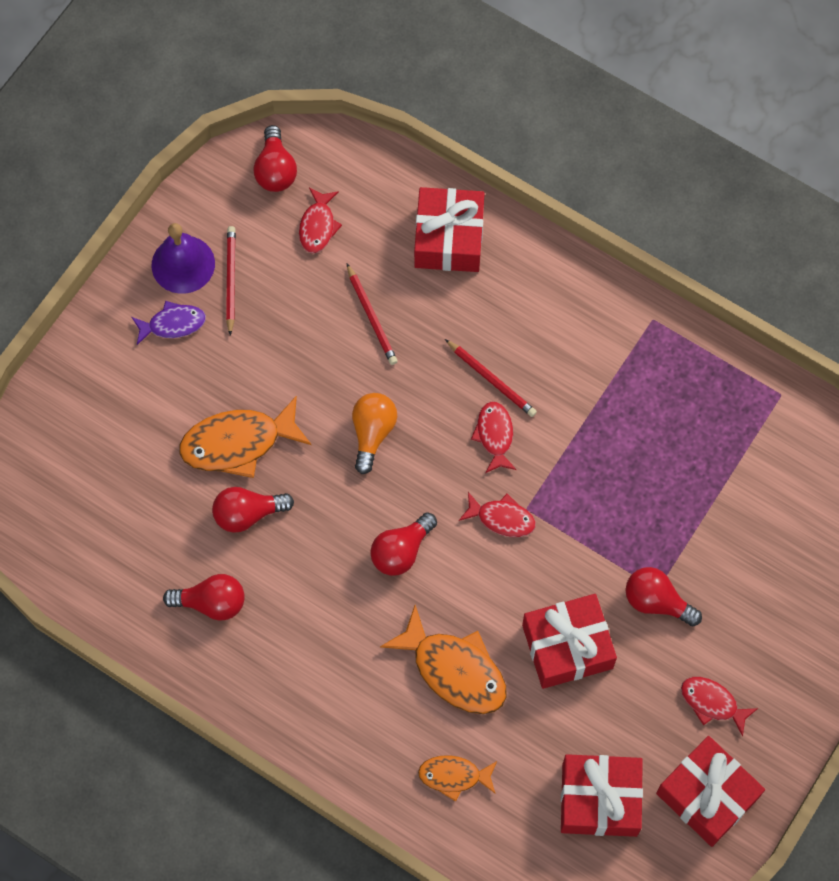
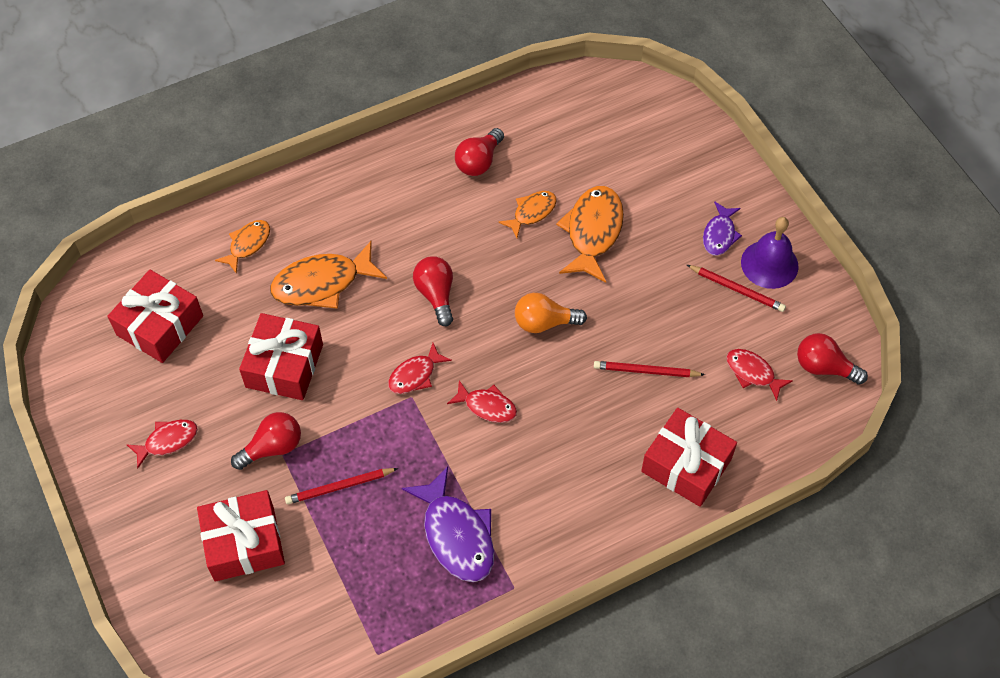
camera: 120 degrees right, 10 degrees down
red light bulb [212,487,294,533] -> orange fish [498,191,557,238]
orange light bulb [352,393,397,474] -> orange light bulb turned 135 degrees clockwise [515,293,587,333]
red pencil [445,339,537,417] -> red pencil moved to [285,468,398,504]
red gift [656,736,765,847] -> red gift moved to [197,490,285,582]
none -> purple fish [402,466,494,582]

